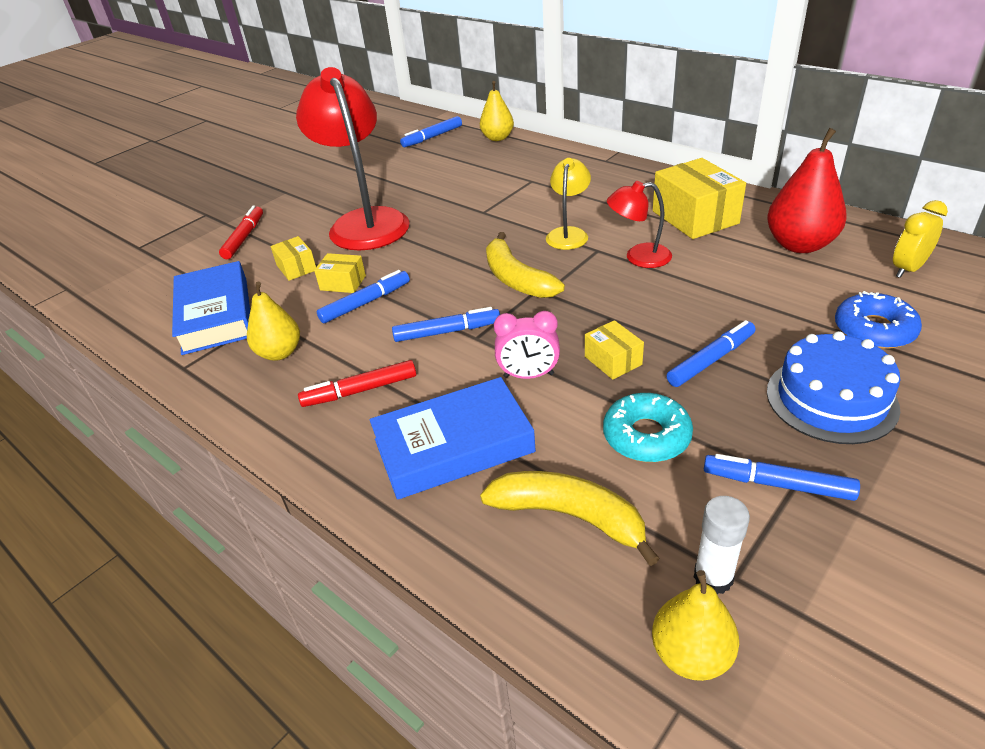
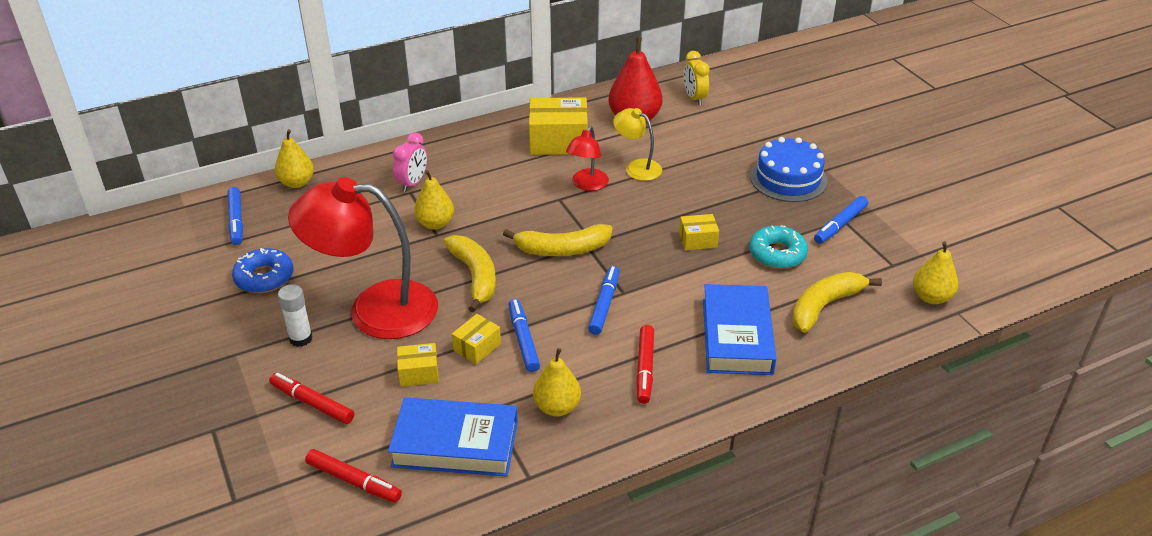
camera: 70 degrees left, 0 degrees up
pink clock [494,311,560,379] -> pink clock moved to [393,132,427,192]
yellow lamp [546,158,591,250] -> yellow lamp moved to [613,108,662,181]
blue marker [667,320,755,387] -> none
white glue stick [694,496,750,594] -> white glue stick moved to [278,284,313,347]
blue donut [835,291,922,349] -> blue donut moved to [232,248,293,293]
none -> red marker [305,449,402,503]
none -> yellow pear [414,170,454,230]
none -> yellow banana [443,235,496,313]

